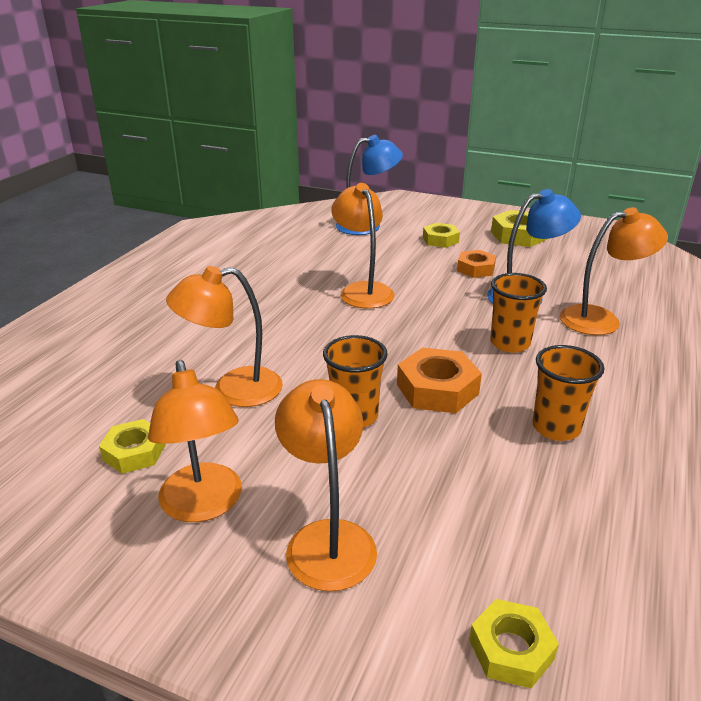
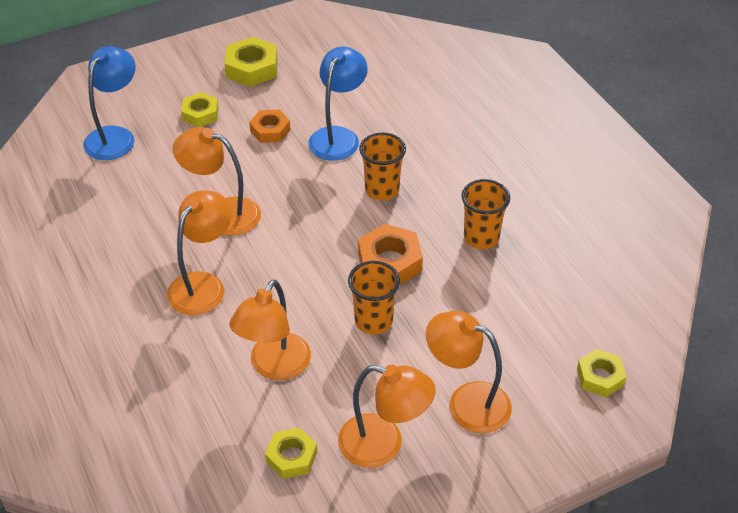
camera: 50 degrees left, 15 degrees up
orange lamp [560,207,668,335] -> orange lamp moved to [167,190,232,315]

